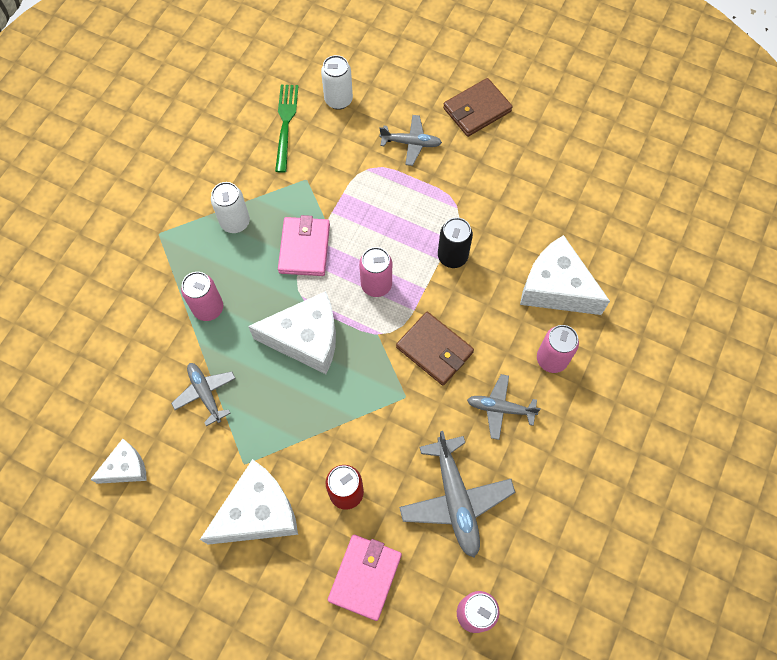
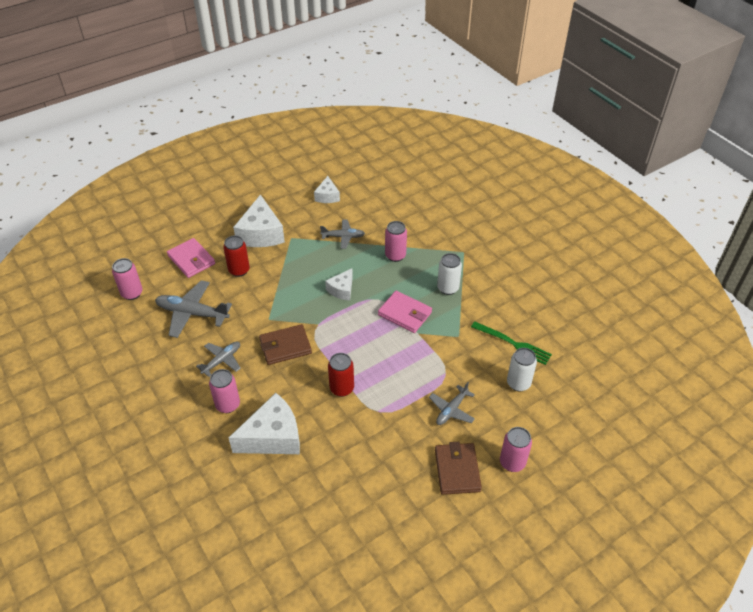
camera: 120 degrees right, 20 degrees down
white cheese [248,291,336,374] -> white cheese [325,269,353,301], size x0.56
pink can [359,247,392,297] -> pink can moved to [500,427,532,472]
black can [438,218,473,268] -> red can [328,353,354,397]

